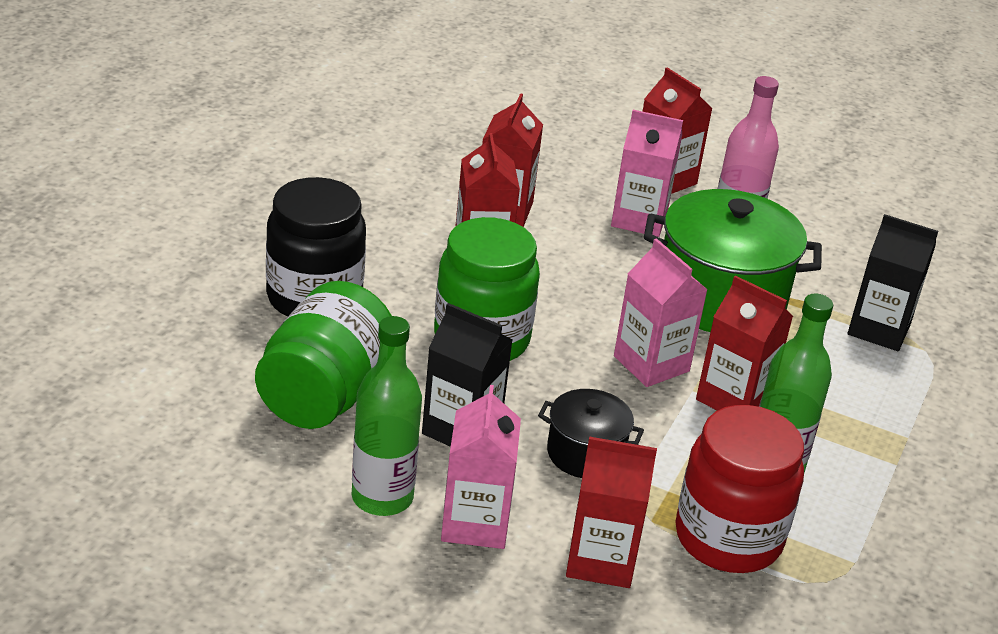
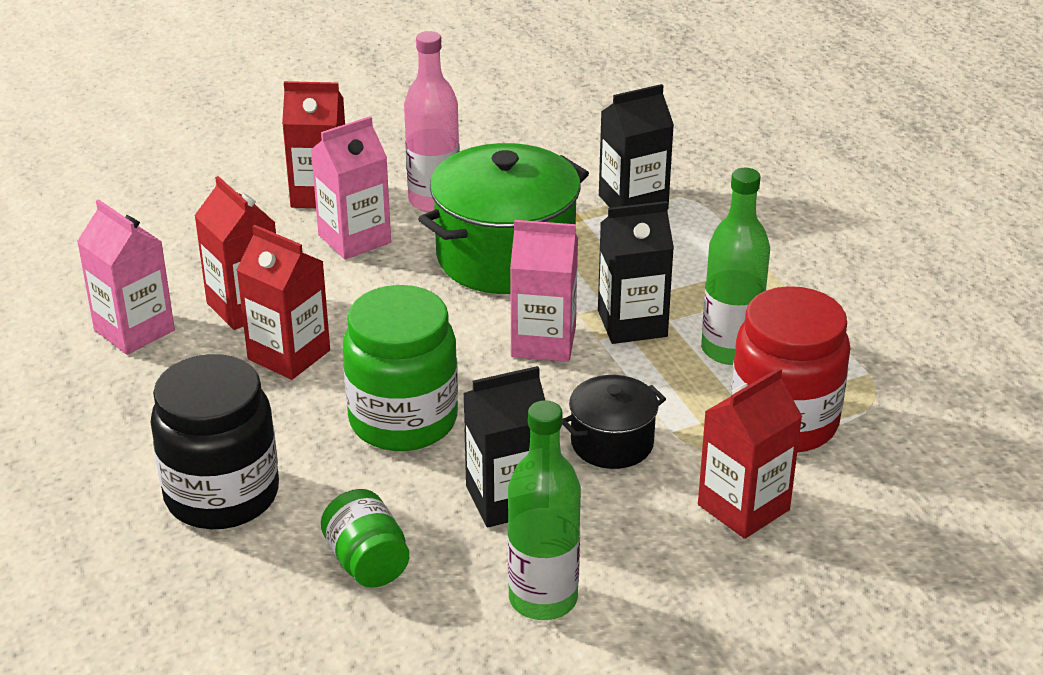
camera: 45 degrees left, 0 degrees up
green jar [255,281,392,429] -> green jar [321,489,409,588], size x0.56
pink carton [441,385,521,549] -> pink carton moved to [77,199,175,355]
red carton [696,275,793,411] -> black carton [598,201,674,344]

